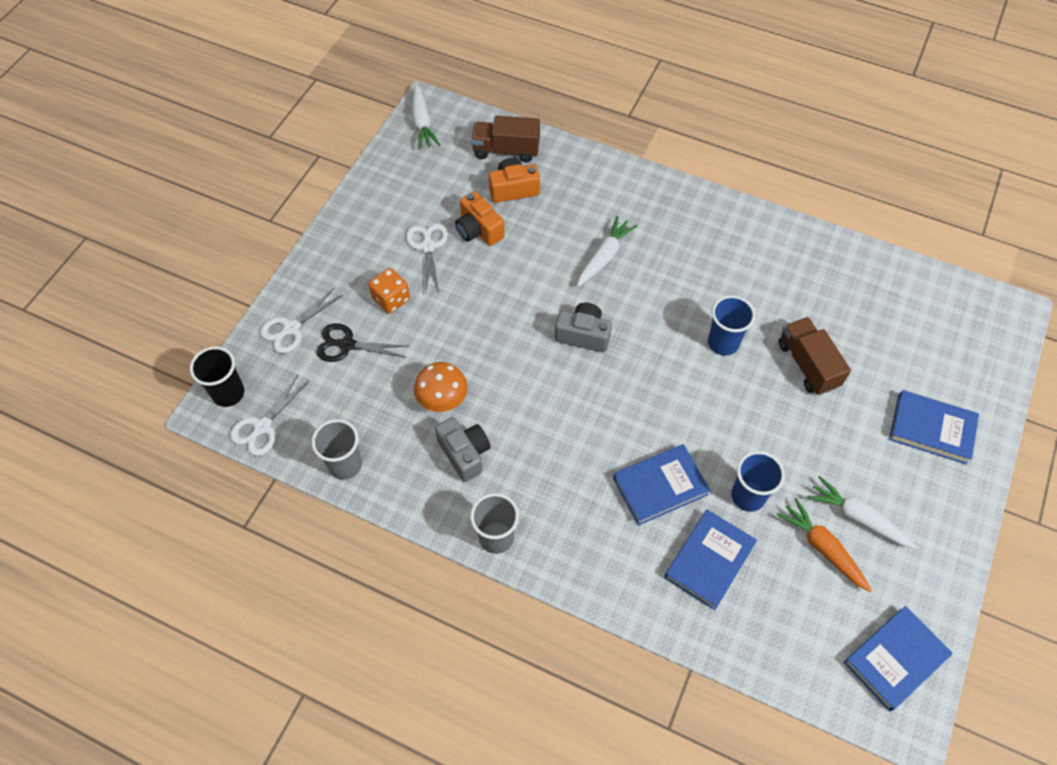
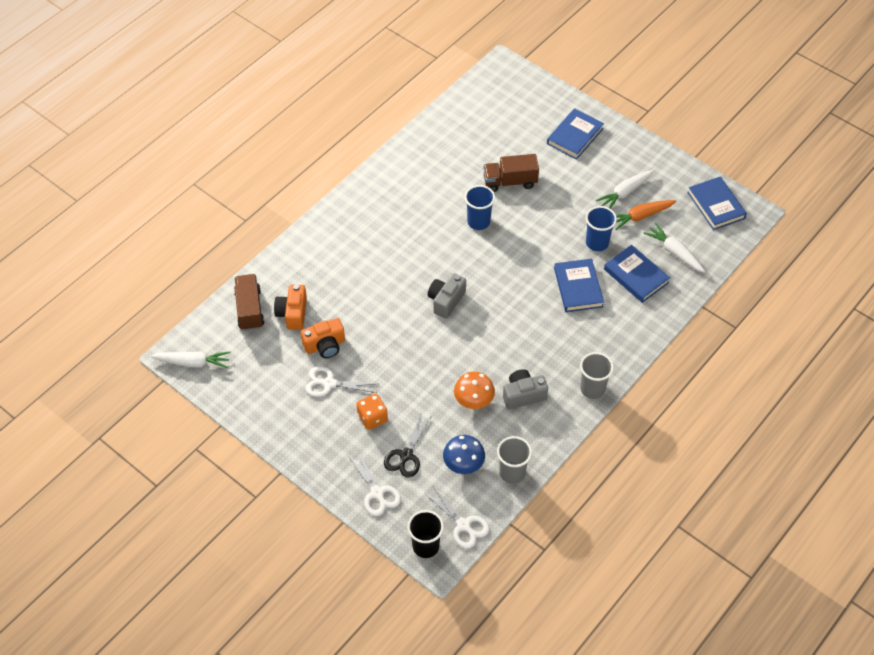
camera: 75 degrees left, 5 degrees down
brown truck [471,116,540,163] -> brown truck turned 150 degrees clockwise [234,274,264,331]
white carrot [577,216,637,287] -> white carrot moved to [644,223,706,273]
none -> blue mushroom [443,435,485,474]

